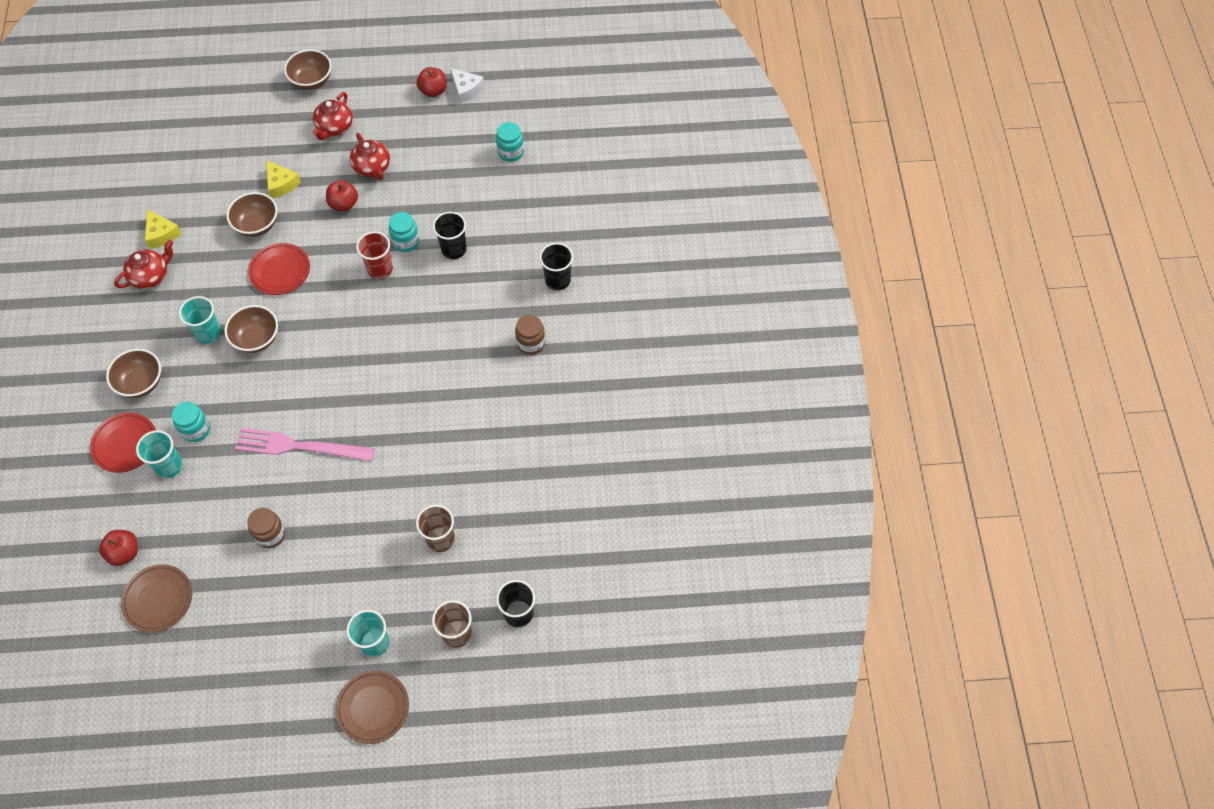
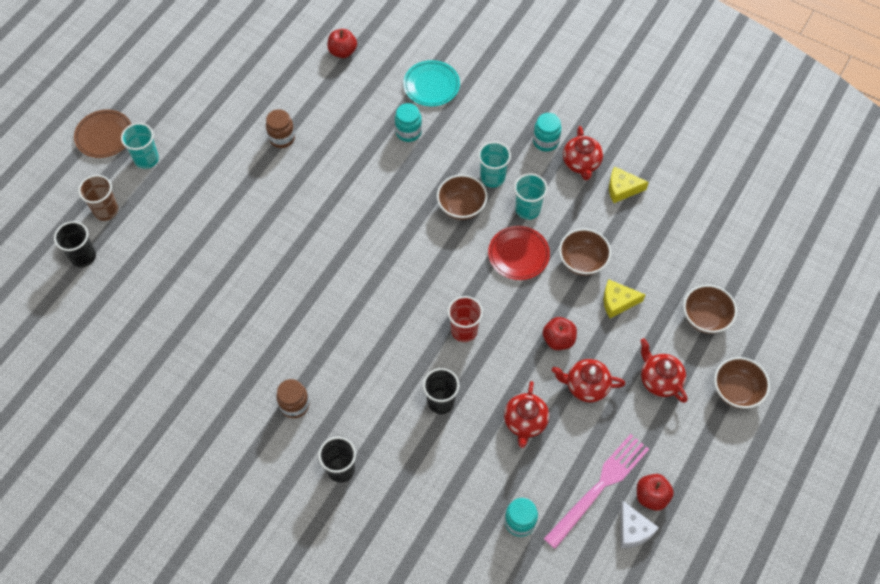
camera: 125 degrees right, 0 degrees up
red plate [90,413,156,473] -> turquoise plate [403,60,460,107]
brown bowl [106,349,161,398] -> brown bowl moved to [683,285,737,334]
brown plate [121,564,192,632] -> none
turquoise cup [136,430,183,478] -> turquoise cup moved to [514,174,548,220]
pink fork [235,428,375,461] -> pink fork moved to [544,434,649,549]
turquoise jar [389,212,419,252] -> turquoise jar moved to [533,113,561,152]
brown cup [416,505,455,552] -> none
white cheese [450,68,484,103] -> white cheese turned 105 degrees counterclockwise [620,501,659,548]
none -> red teapot [504,381,549,448]

